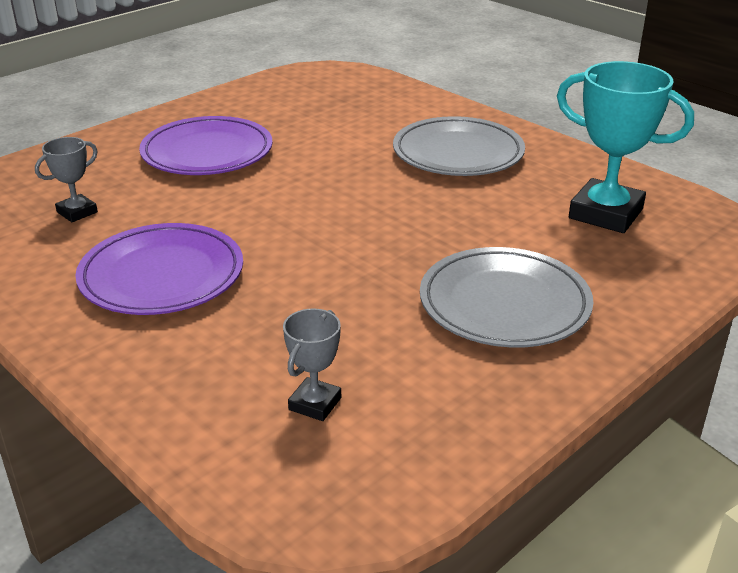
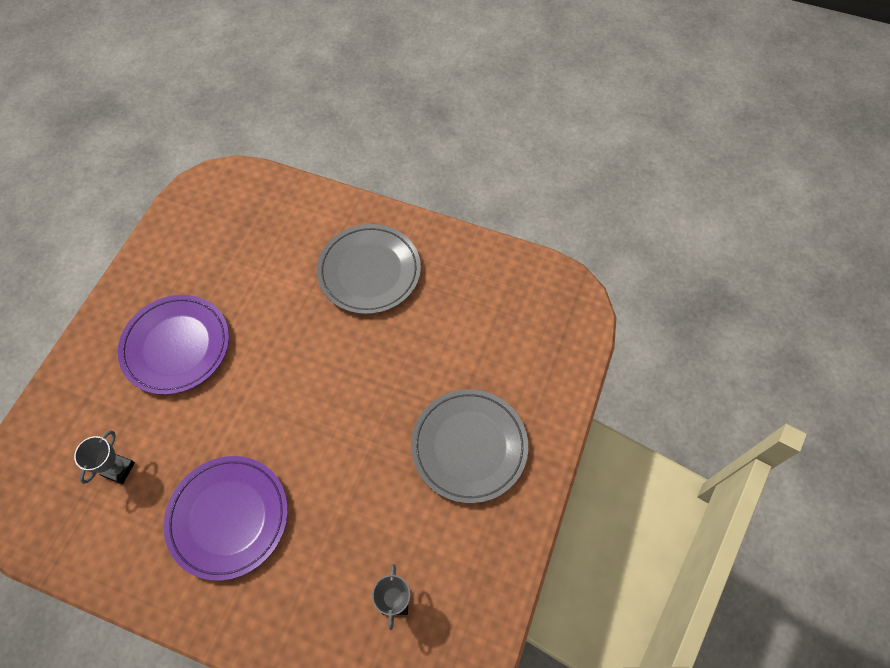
camera: 25 degrees left, 30 degrees up
turquoise trophy [557,61,694,233] -> none

